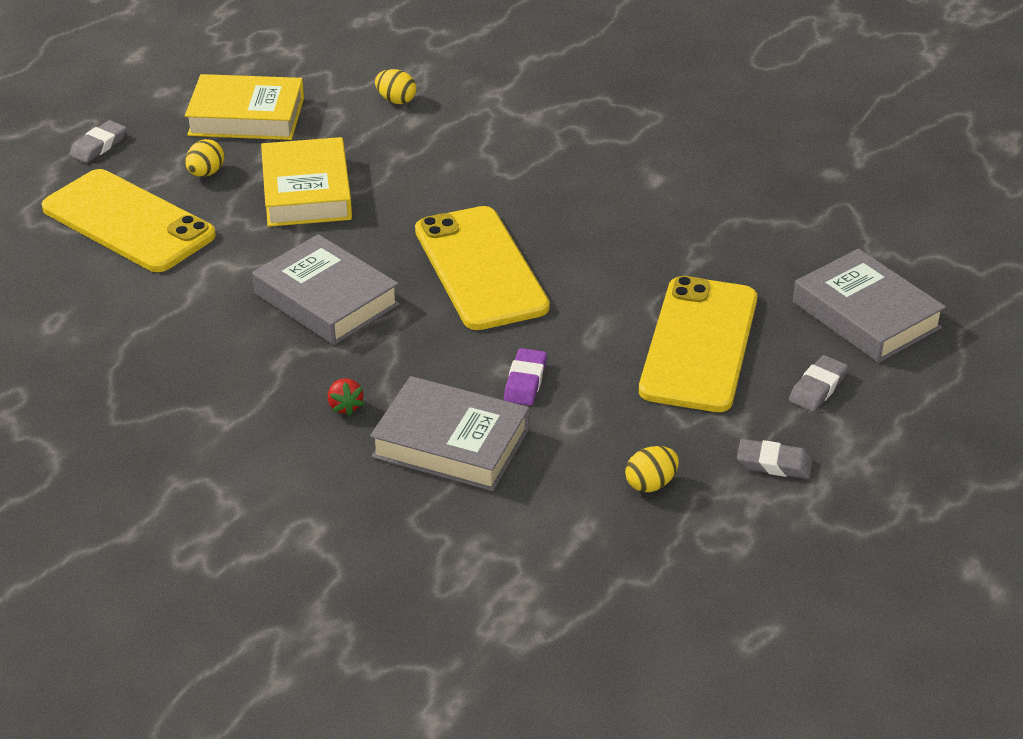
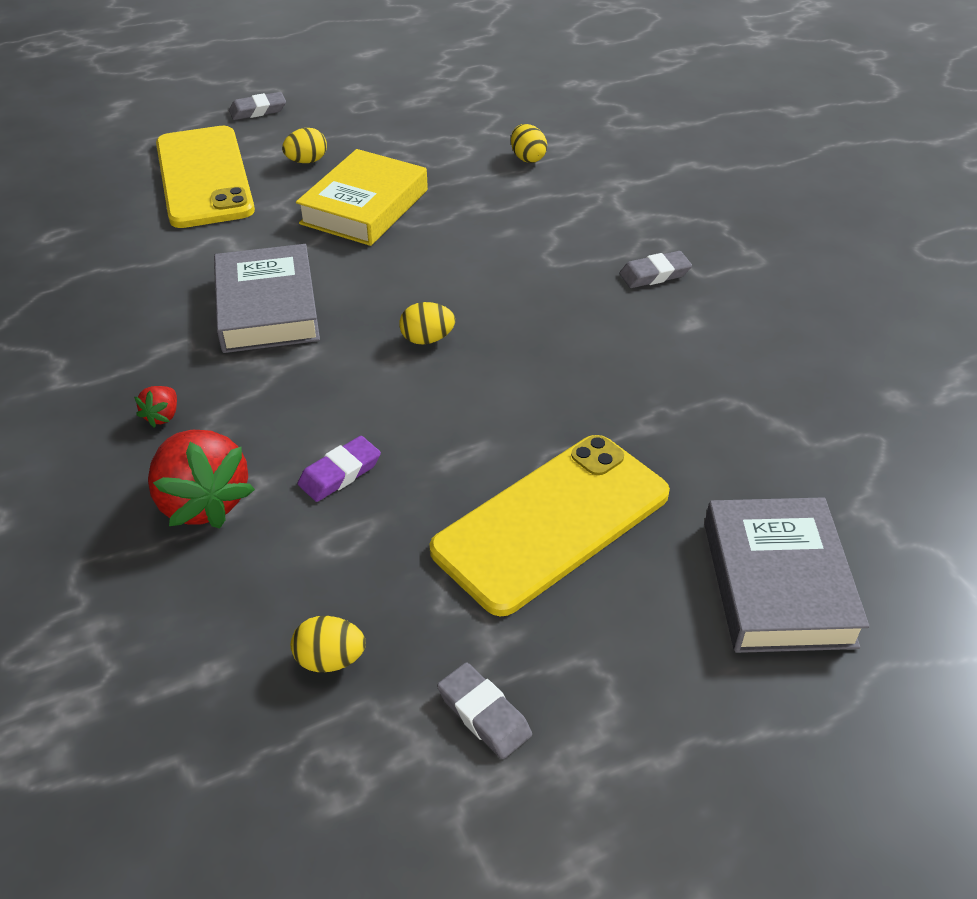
camera: 35 degrees right, 5 degrees up
yellow book [185,74,304,140] -> none
grey book [370,376,529,491] -> red strawberry [148,430,255,529]
yellow phone [415,206,550,330] -> yellow egg [399,302,455,345]
grey eraser [789,355,848,412] -> grey eraser moved to [619,251,692,288]

